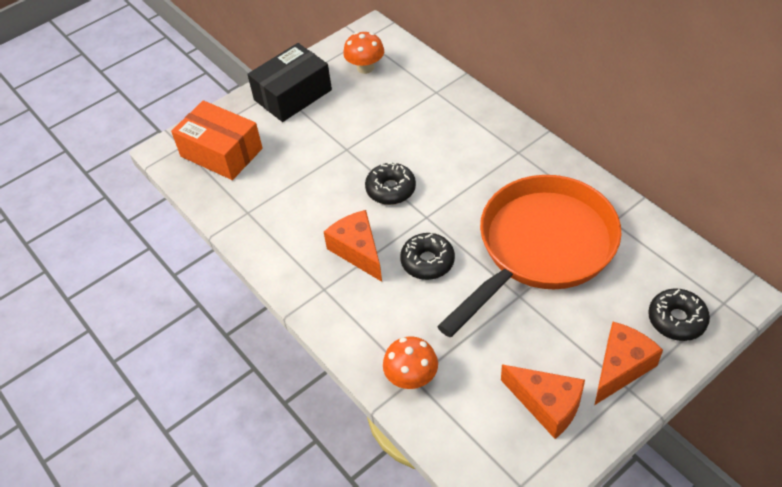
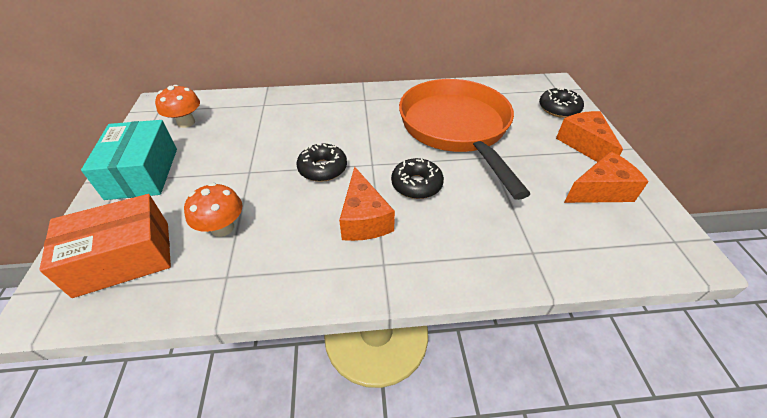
camera: 60 degrees left, 5 degrees down
black box [247,43,332,122] -> turquoise box [81,120,177,200]
orange cheese [324,210,382,282] -> orange cheese turned 105 degrees counterclockwise [339,167,395,241]
orange mushroom [383,336,438,389] -> orange mushroom moved to [184,183,243,237]

